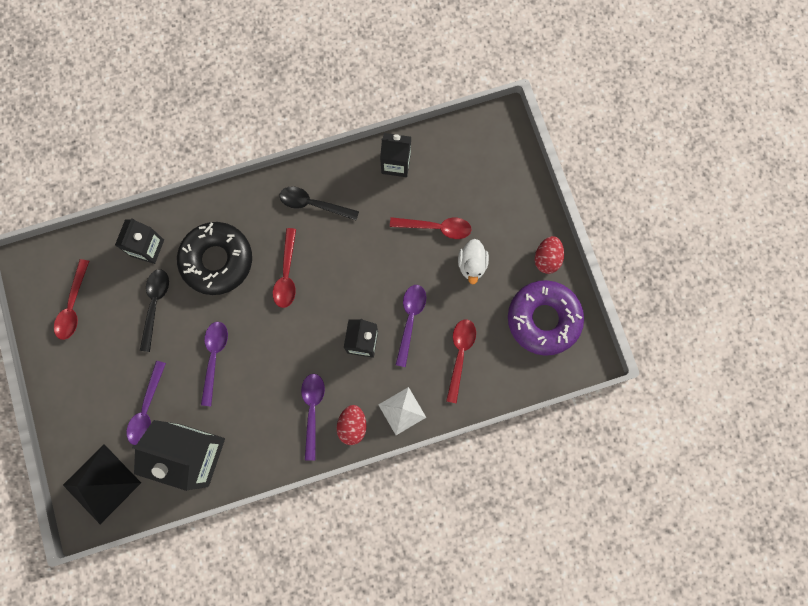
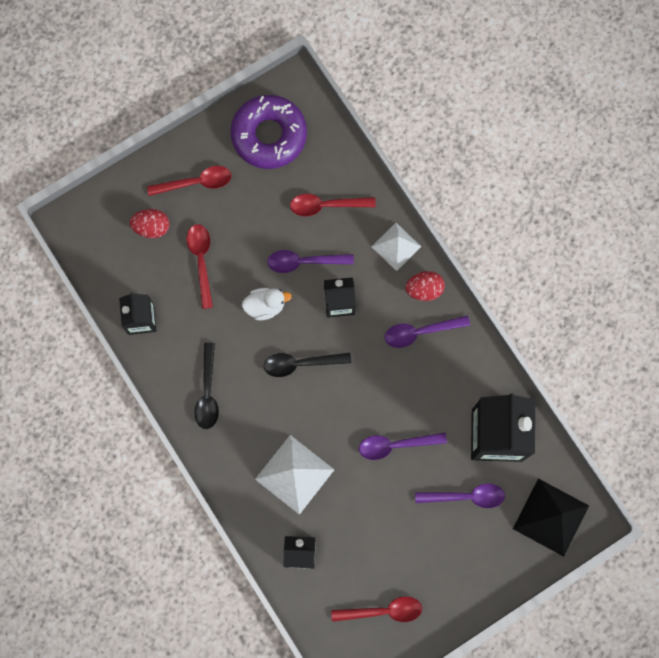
camera: 105 degrees left, 0 degrees up
black spoon [140,269,169,352] -> black spoon moved to [264,353,351,377]
black donut [177,222,252,295] -> white pyramid [255,435,335,515]
red spoon [273,228,296,308] -> red spoon moved to [147,166,232,196]
white duck [458,239,489,285] -> white duck moved to [242,288,292,320]
red egg [535,236,564,274] -> red egg moved to [129,209,170,238]

